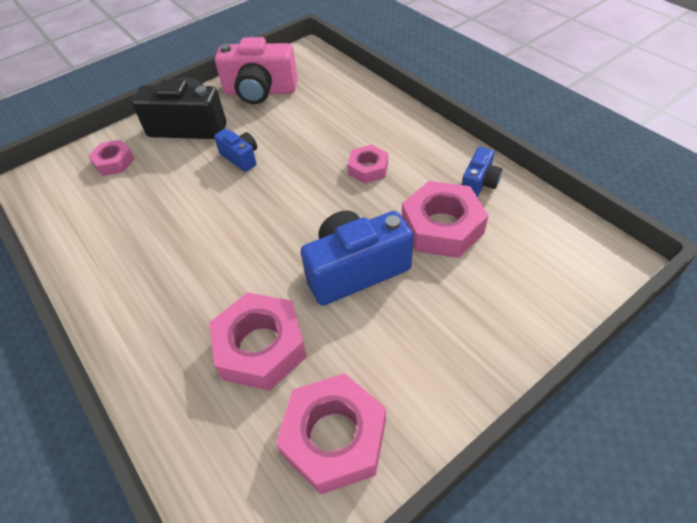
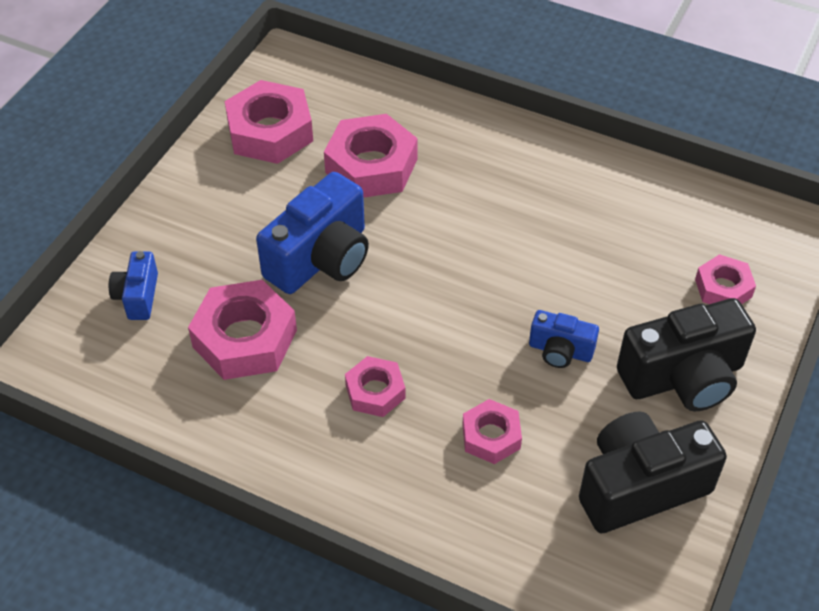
camera: 150 degrees right, 0 degrees up
pink camera [215,37,298,104] -> black camera [579,412,727,533]
blue camera [462,147,502,197] -> blue camera moved to [109,251,158,320]
none -> pink nut [462,399,522,464]

